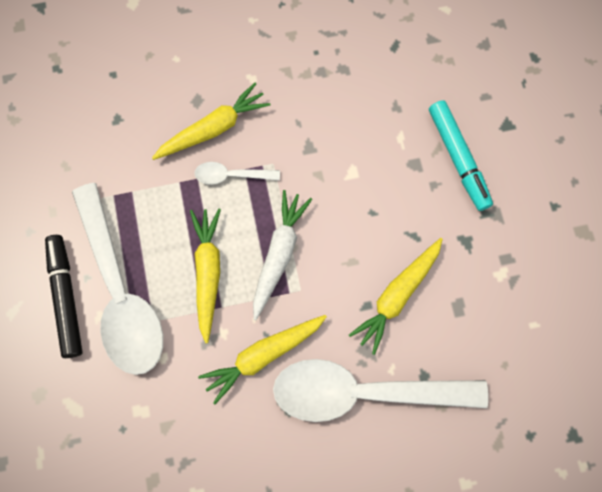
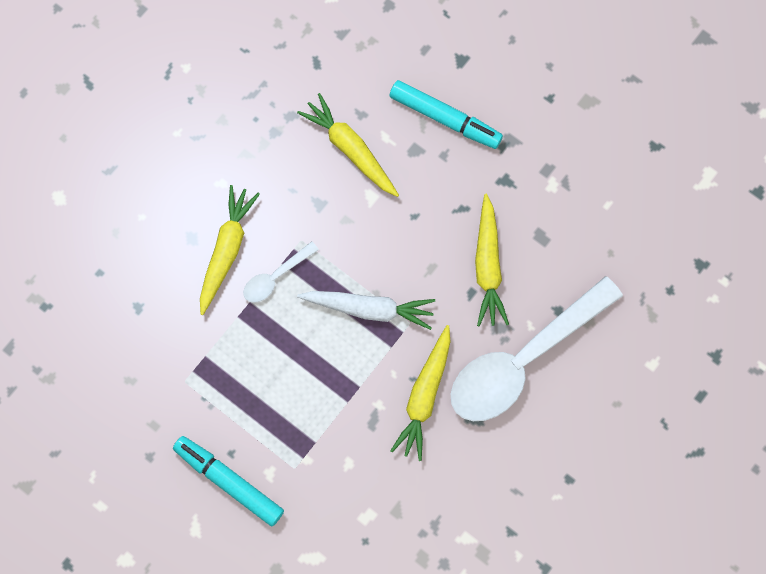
camera: 40 degrees left, 0 degrees up
black marker [45,235,83,358] -> turquoise marker [173,436,284,526]
white spoon [72,183,163,375] -> none
yellow carrot [190,209,221,343] -> yellow carrot moved to [297,93,399,197]
white carrot [253,190,312,320] -> white carrot turned 120 degrees clockwise [297,291,435,330]

